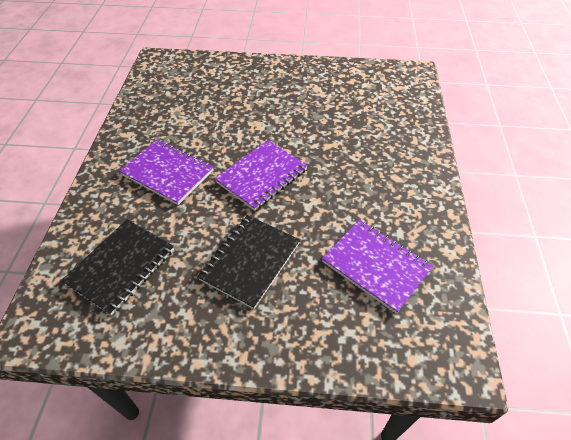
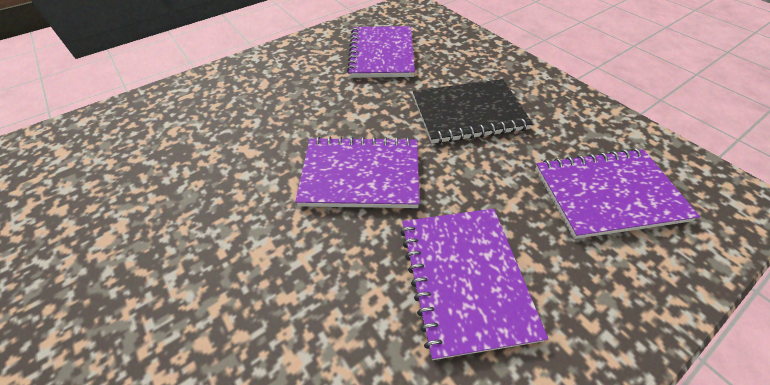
camera: 130 degrees left, 0 degrees up
black notebook [61,219,174,316] -> purple notebook [535,148,700,239]

